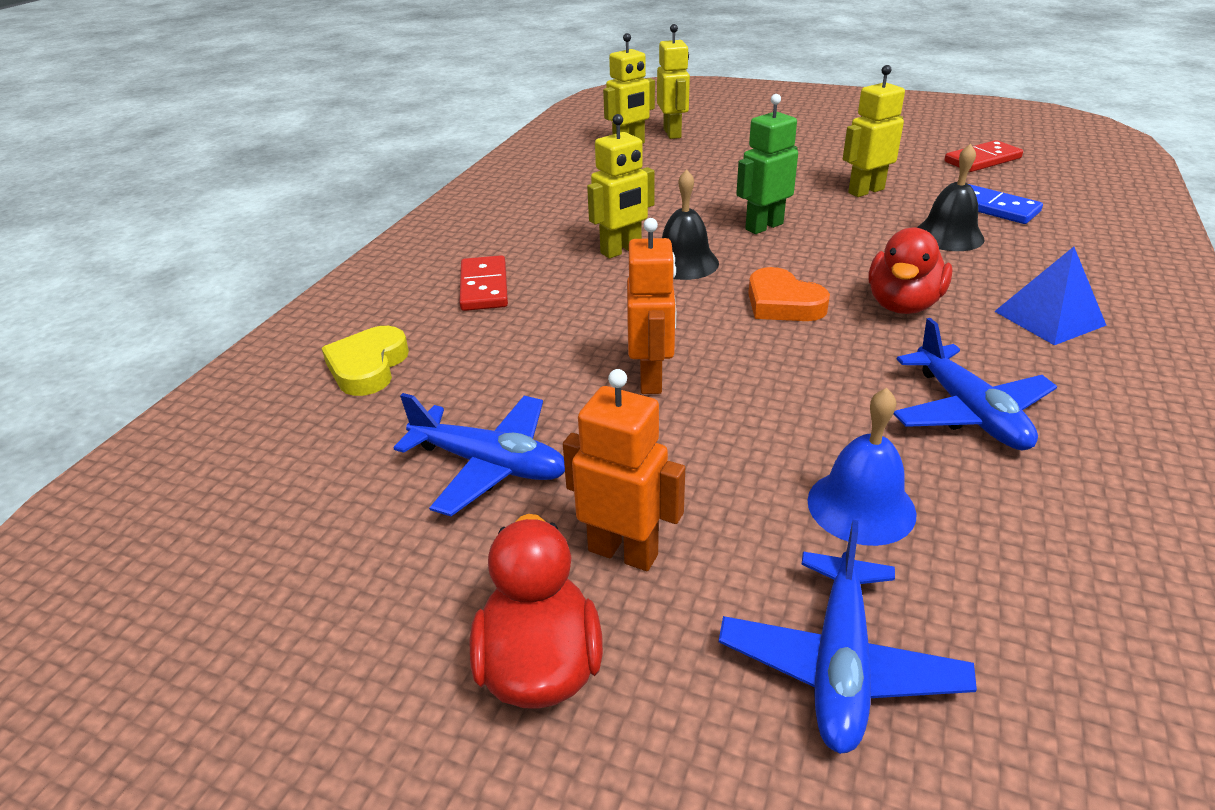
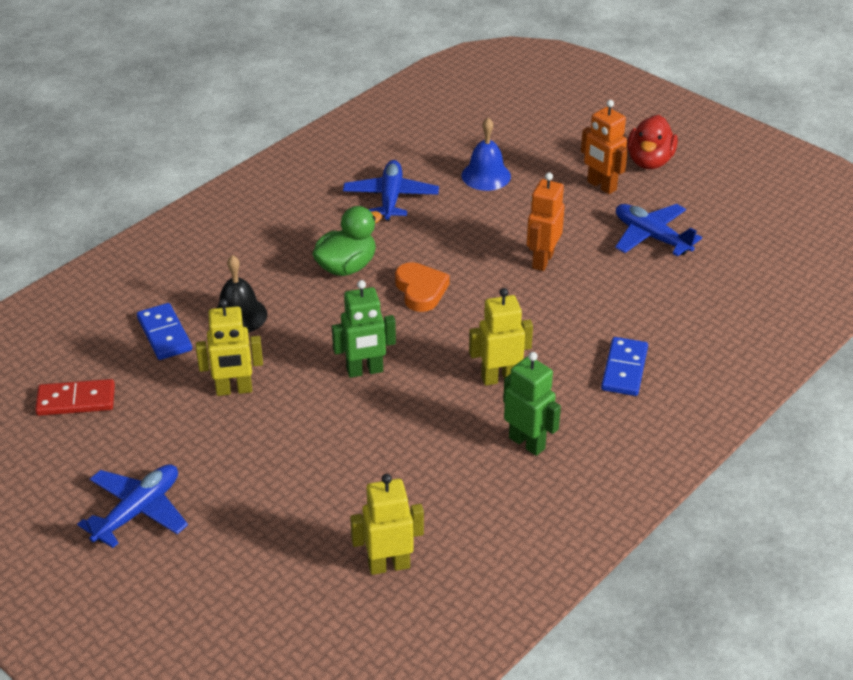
camera: 160 degrees left, 5 degrees up
yellow heart [322,326,409,396] -> none
red domino [459,255,508,311] -> blue domino [601,337,648,396]
yellow robot [657,24,690,139] -> none
black bell [662,169,719,280] -> none
blue plane [719,520,977,754] -> blue plane moved to [77,464,188,548]
red duck [868,228,953,314] -> green duck [312,206,382,276]
blue pyramid [994,247,1107,345] -> none
none -> green robot [503,352,561,456]

